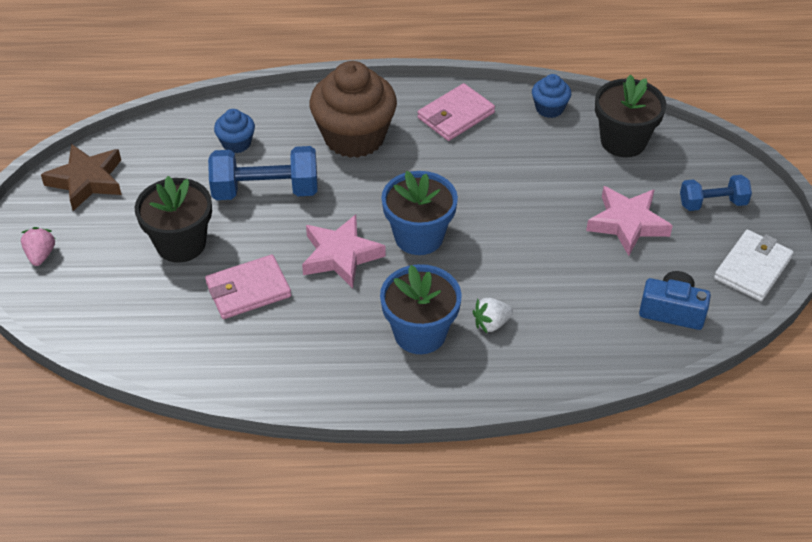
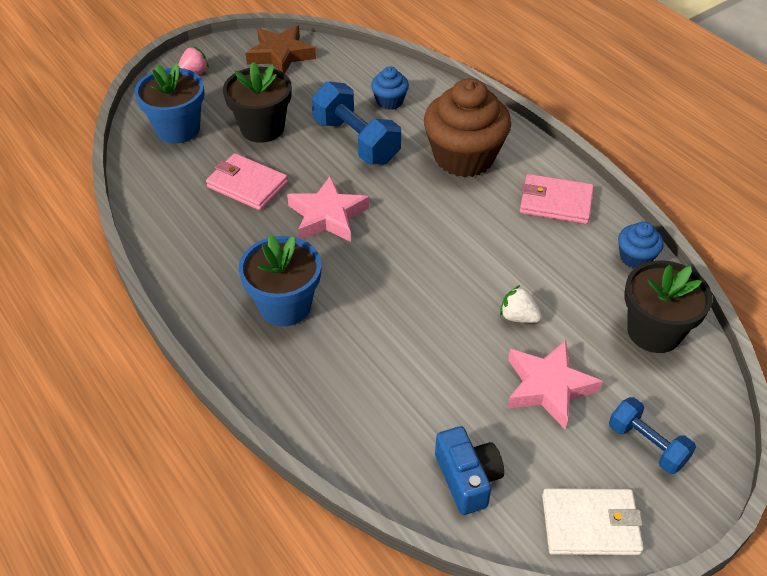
camera: 55 degrees right, 0 degrees up
blue flower pot [381,171,458,255] -> blue flower pot moved to [134,63,204,144]
white strawberry [473,298,513,333] -> white strawberry moved to [500,285,542,323]

